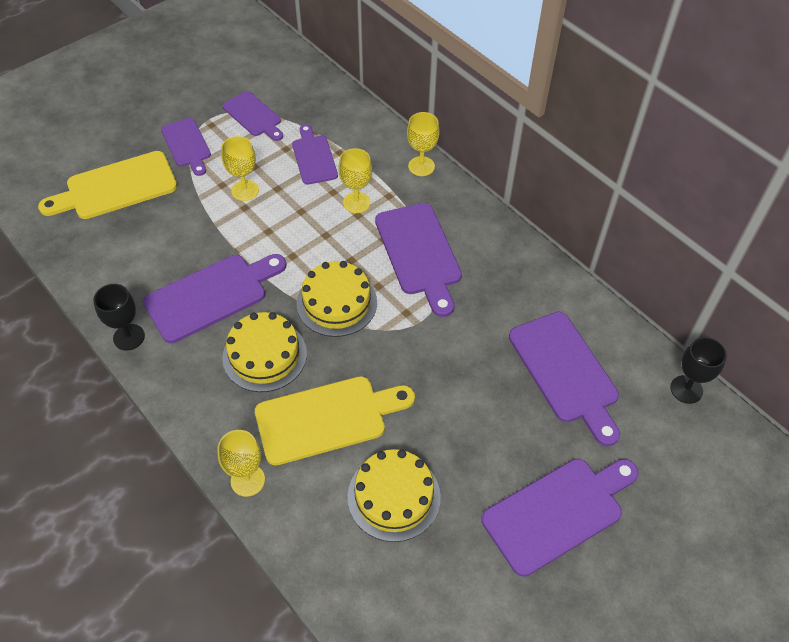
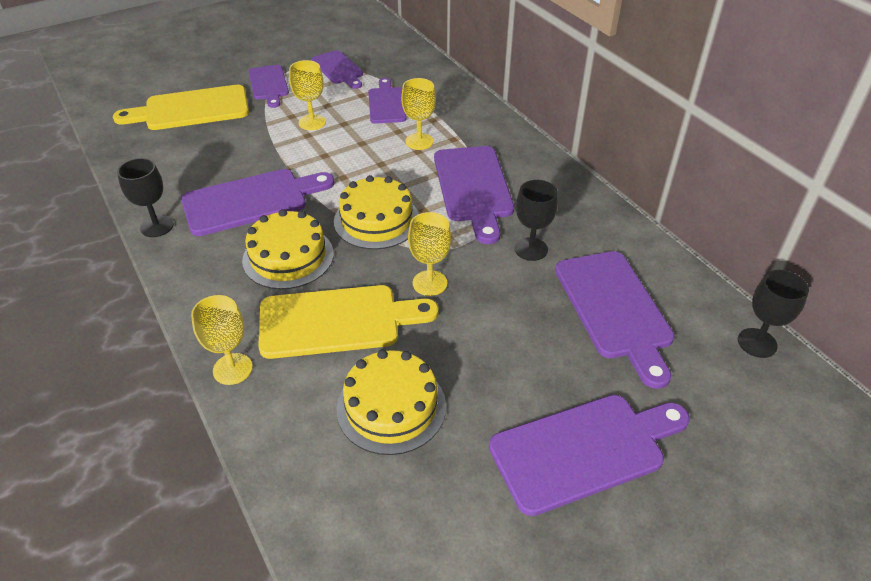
camera: 10 degrees right, 10 degrees down
yellow goblet [407,112,440,176] -> yellow goblet moved to [408,212,451,296]
none -> black goblet [515,180,558,261]

